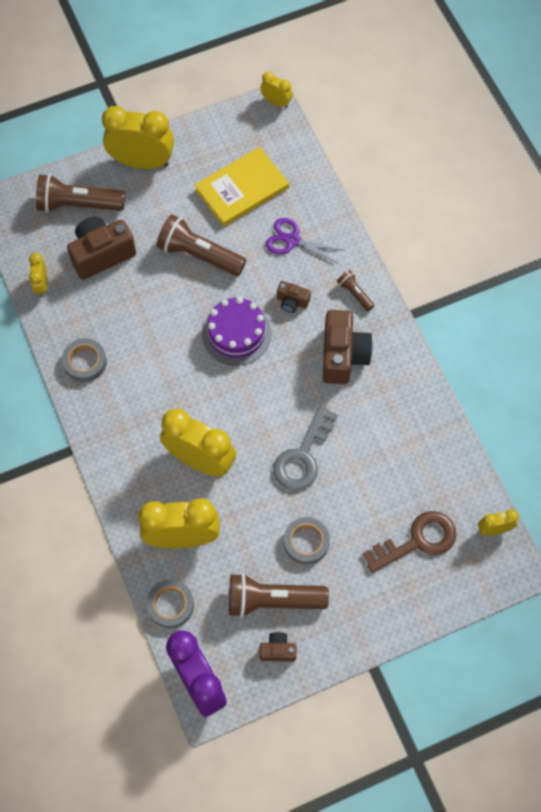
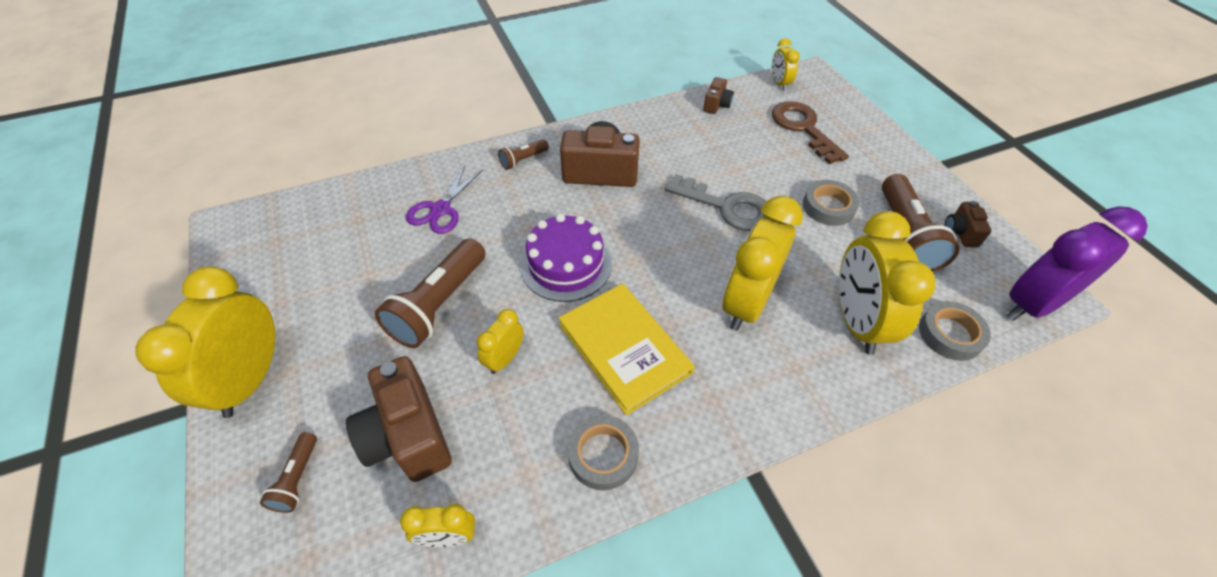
camera: 90 degrees left, 15 degrees down
brown flashlight [36,174,125,213] -> brown flashlight [260,432,317,513], size x0.49
yellow book [195,147,289,227] -> yellow book moved to [559,284,695,415]
yellow clock [260,72,293,108] -> yellow clock moved to [477,309,524,374]
brown camera [277,281,311,313] -> brown camera moved to [703,77,734,114]

